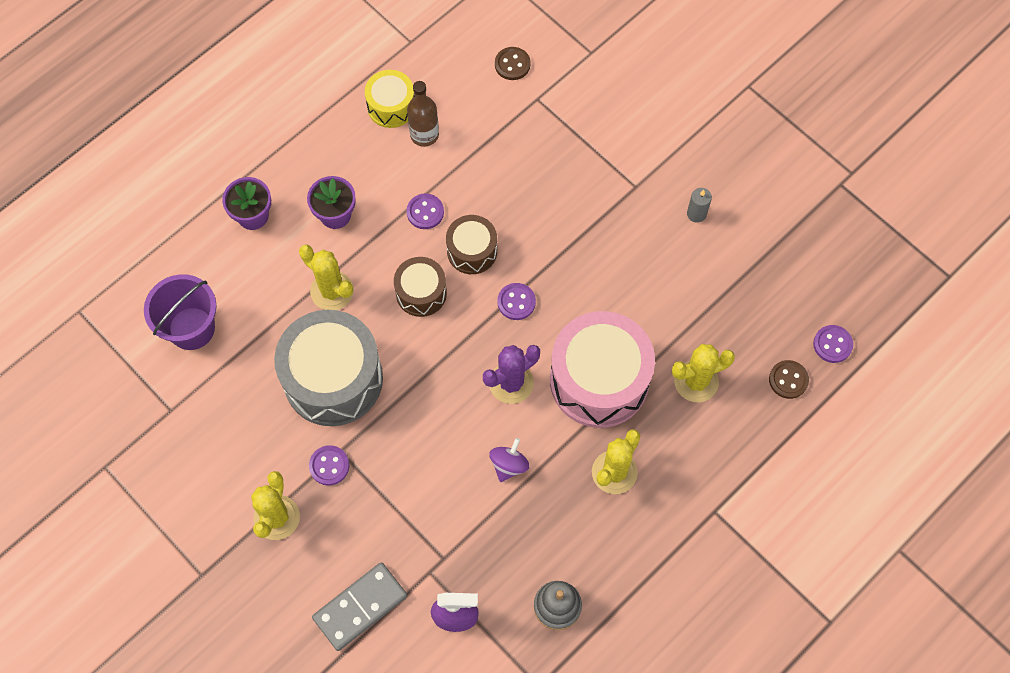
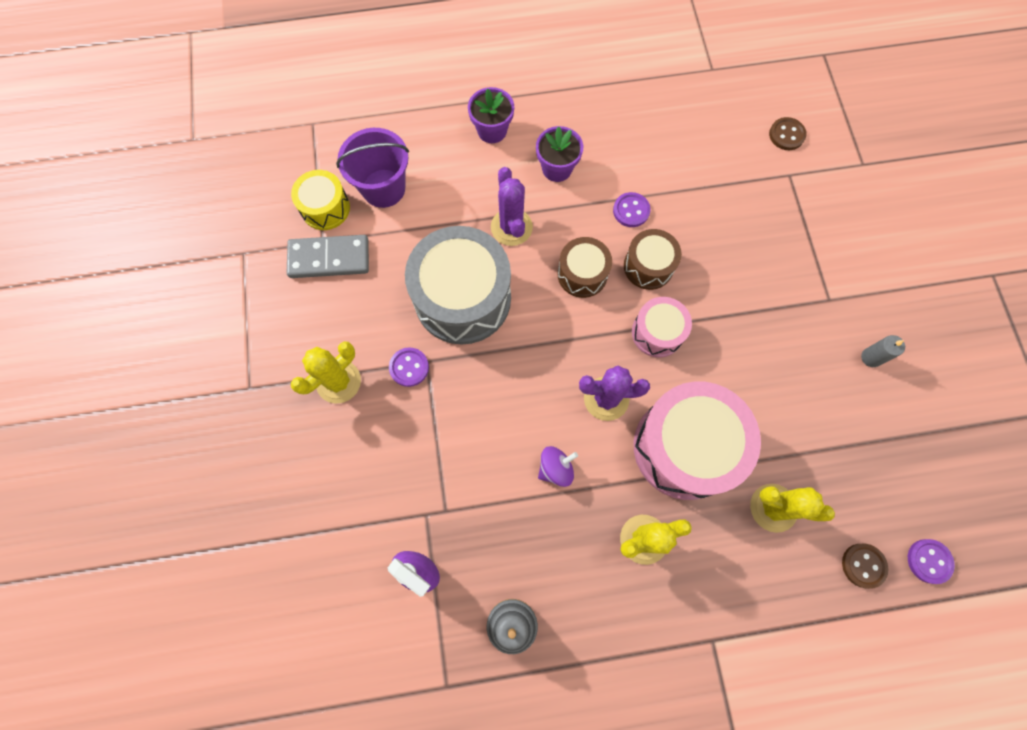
camera: 35 degrees right, 5 degrees up
yellow cactus [299,244,354,310] -> purple cactus [491,167,533,246]
grey domino [312,562,407,651] -> grey domino moved to [287,235,369,278]
yellow drum [365,70,415,128] -> yellow drum moved to [291,170,350,230]
brown bottle [407,81,439,147] -> none
purple button [498,283,536,320] -> pink drum [632,297,692,358]

